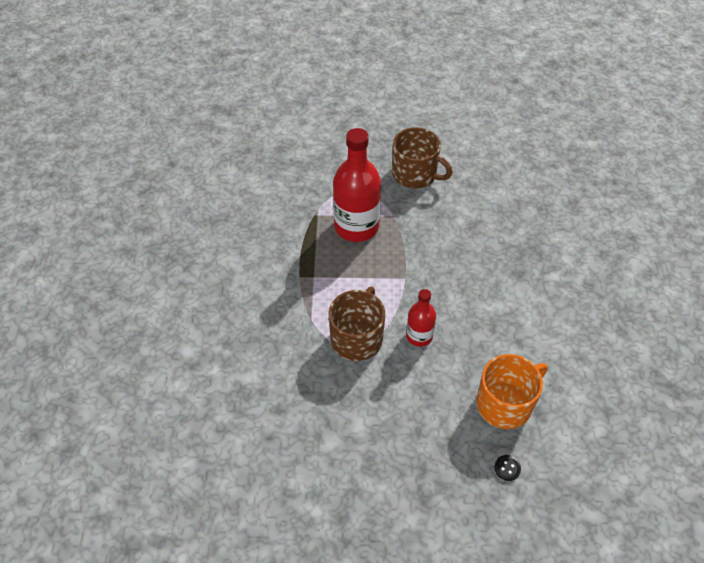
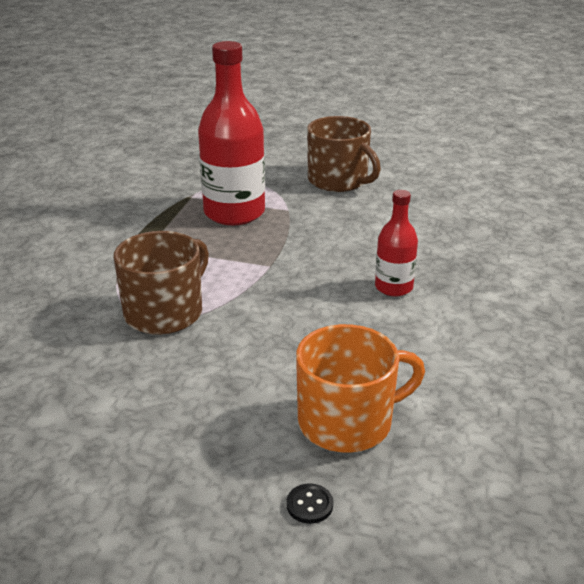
camera: 15 degrees right, 20 degrees down
red bottle [406,289,436,347] -> red bottle moved to [375,190,418,296]

